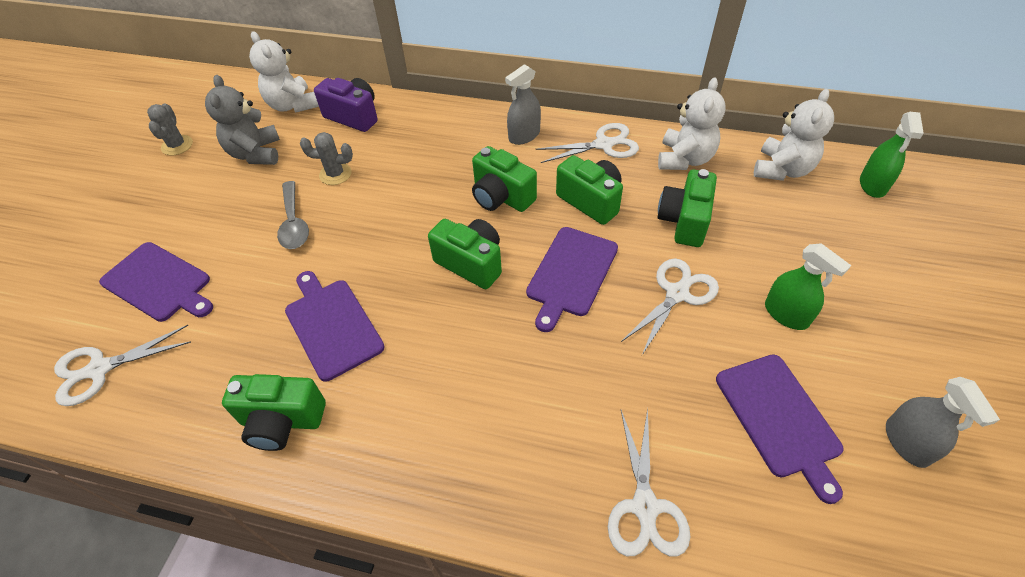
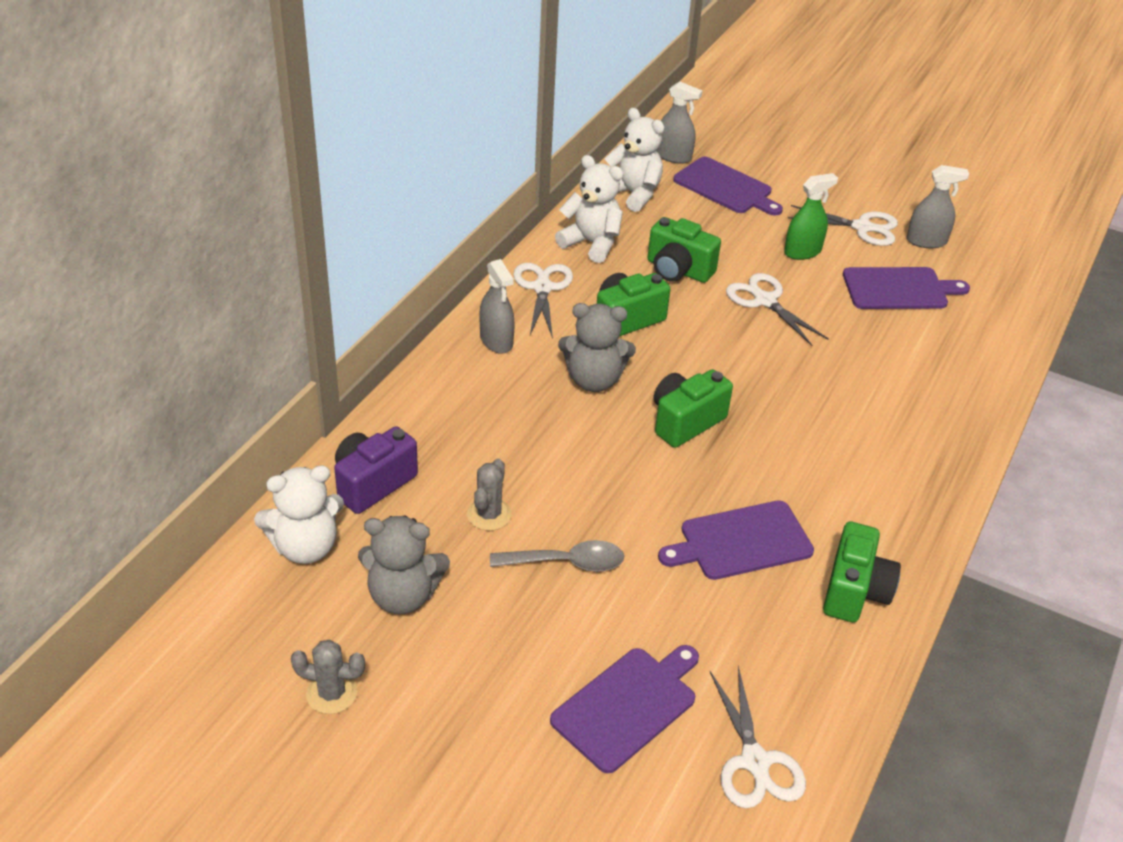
camera: 80 degrees left, 10 degrees down
green camera [472,146,537,212] -> grey teddy bear [558,303,636,392]
purple cutting board [526,227,618,332] -> purple cutting board moved to [673,157,783,216]
white scissors [608,408,690,557] -> white scissors moved to [788,205,898,246]
green spray bottle [860,112,924,198] -> grey spray bottle [656,81,703,164]

